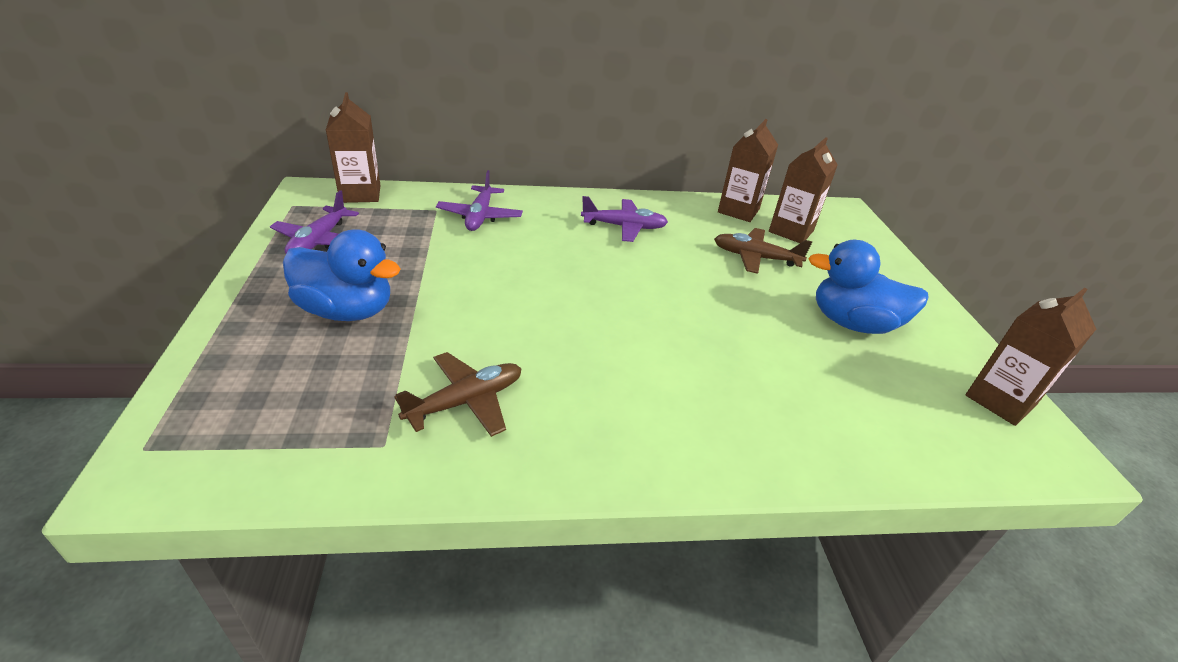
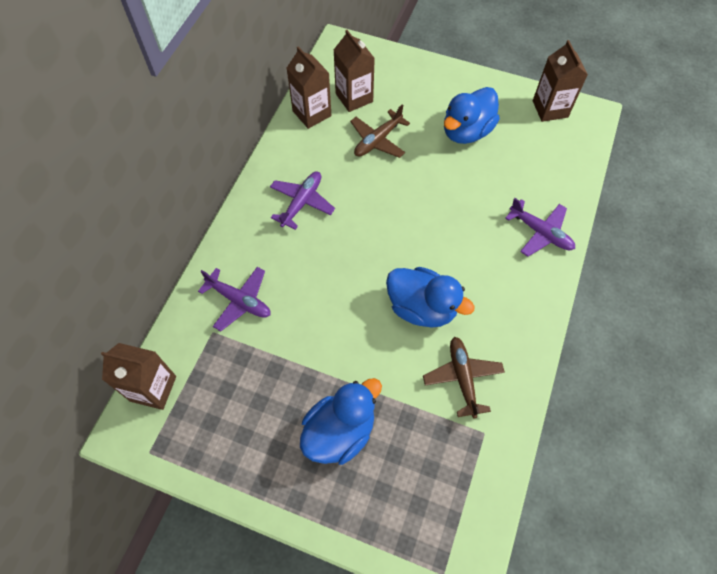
camera: 60 degrees left, 25 degrees up
purple plane [270,190,359,253] -> purple plane moved to [505,198,575,257]
none -> blue duck [386,267,475,328]

